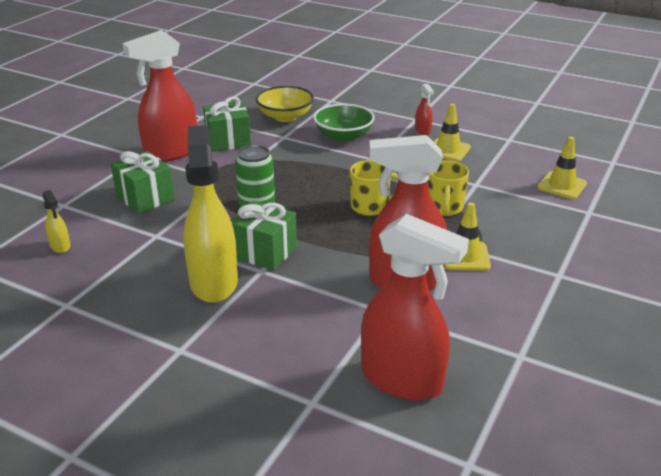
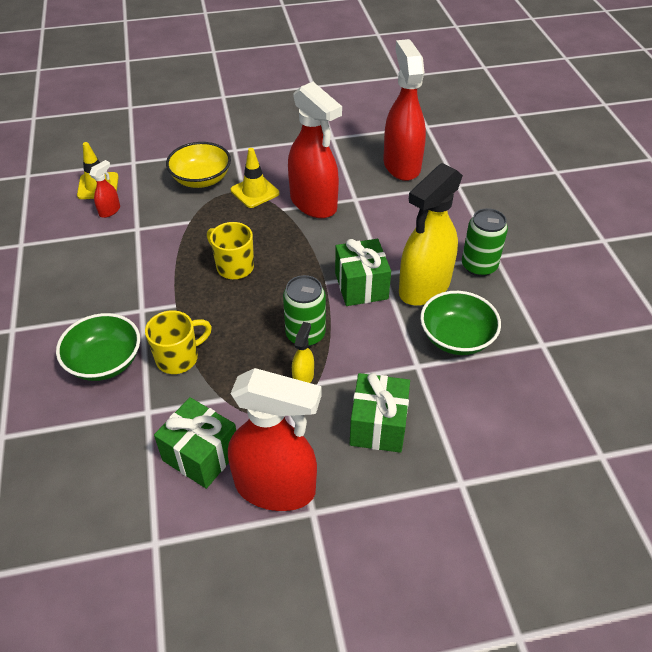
camera: 130 degrees left, 15 degrees up
yellow spray bottle [42,190,70,253] -> yellow spray bottle moved to [292,322,314,383]
yellow bowl [256,86,314,122] -> yellow bowl moved to [166,142,231,188]
red spray bottle [415,83,434,135] -> red spray bottle moved to [89,160,120,218]
yellow mug [428,160,469,216] -> yellow mug moved to [145,310,212,374]
yellow traffic cone [434,104,471,161] -> none
none -> green bowl [420,291,501,355]
none -> green can [462,208,508,277]

